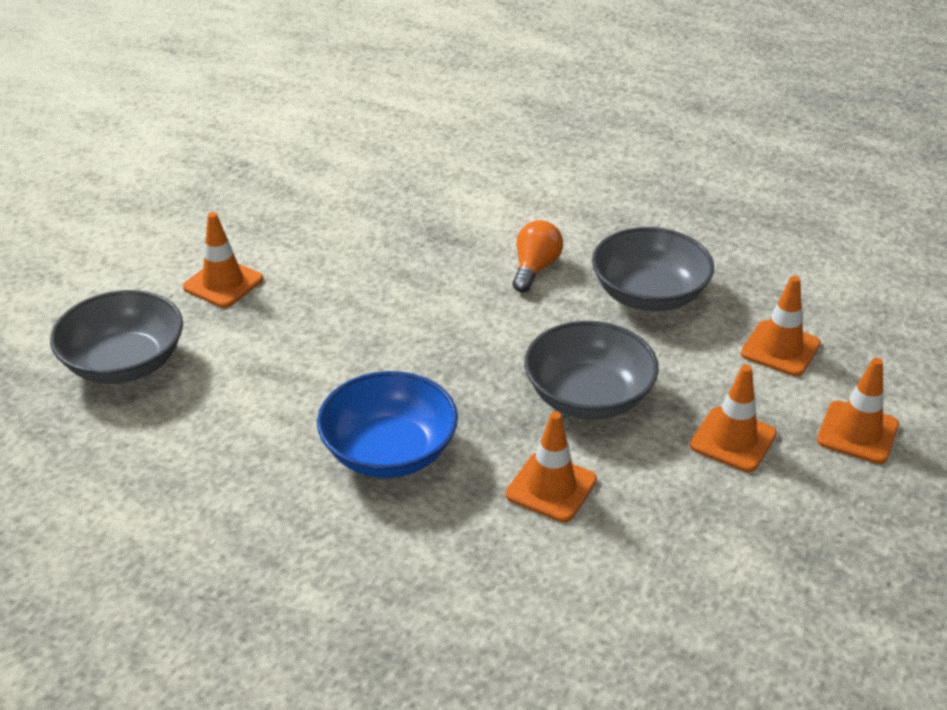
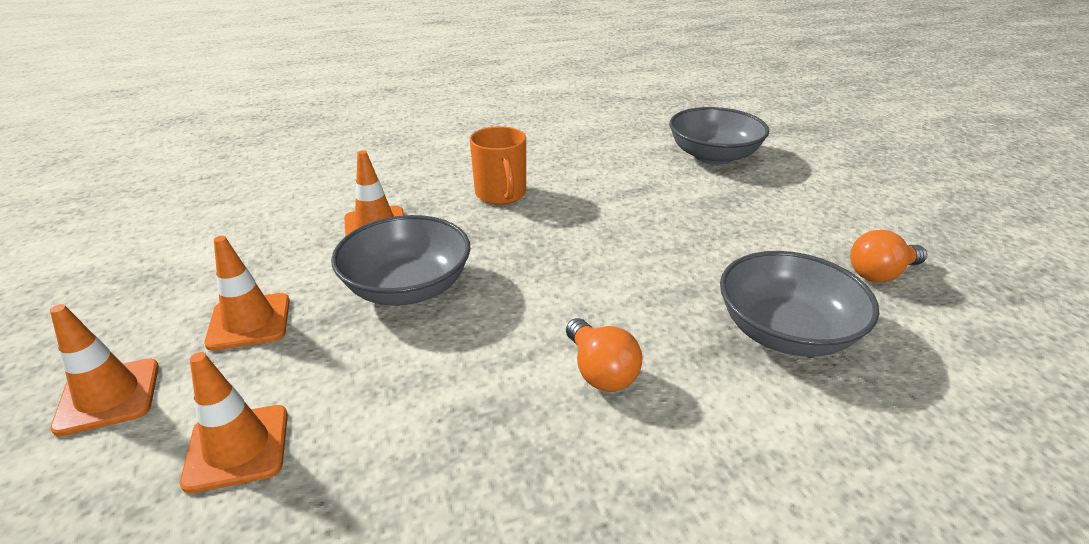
camera: 135 degrees right, 5 degrees down
orange traffic cone [183,212,263,308] -> none
blue bowl [317,371,458,478] -> orange mug [470,126,526,205]
grey bowl [592,227,714,311] -> grey bowl moved to [720,251,879,357]
none -> orange light bulb [850,230,927,282]

